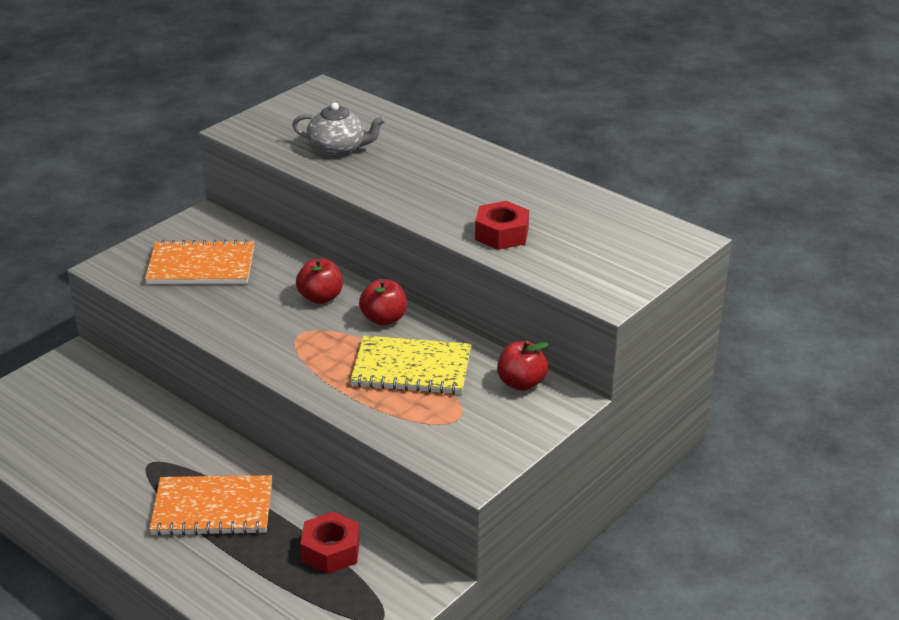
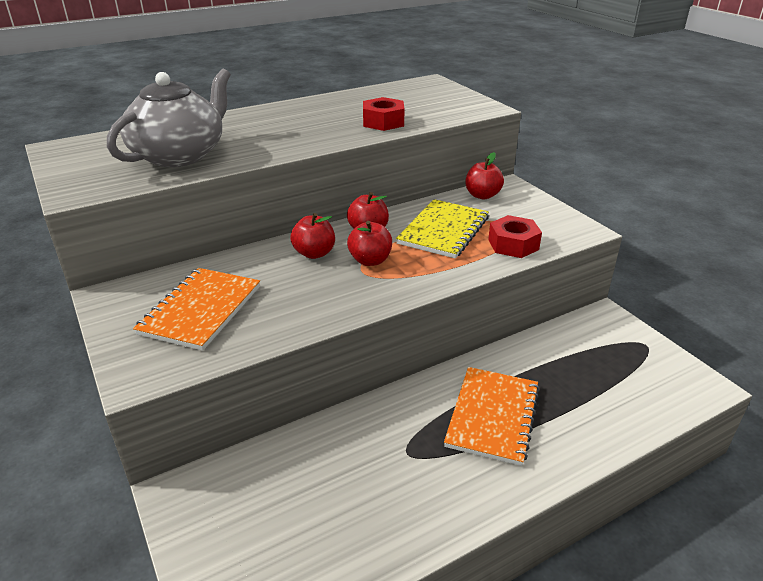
camera: 70 degrees left, 0 degrees up
grey teapot [292,102,386,156] -> grey teapot [107,69,231,167], size x1.65
red nut [300,511,360,574] -> red nut moved to [488,215,542,258]
none -> red apple [347,221,392,266]

